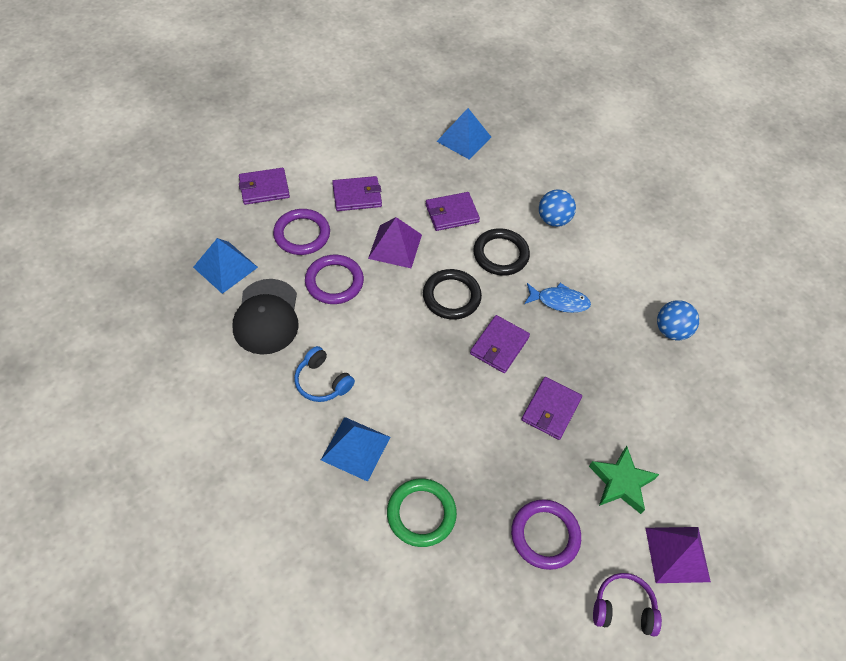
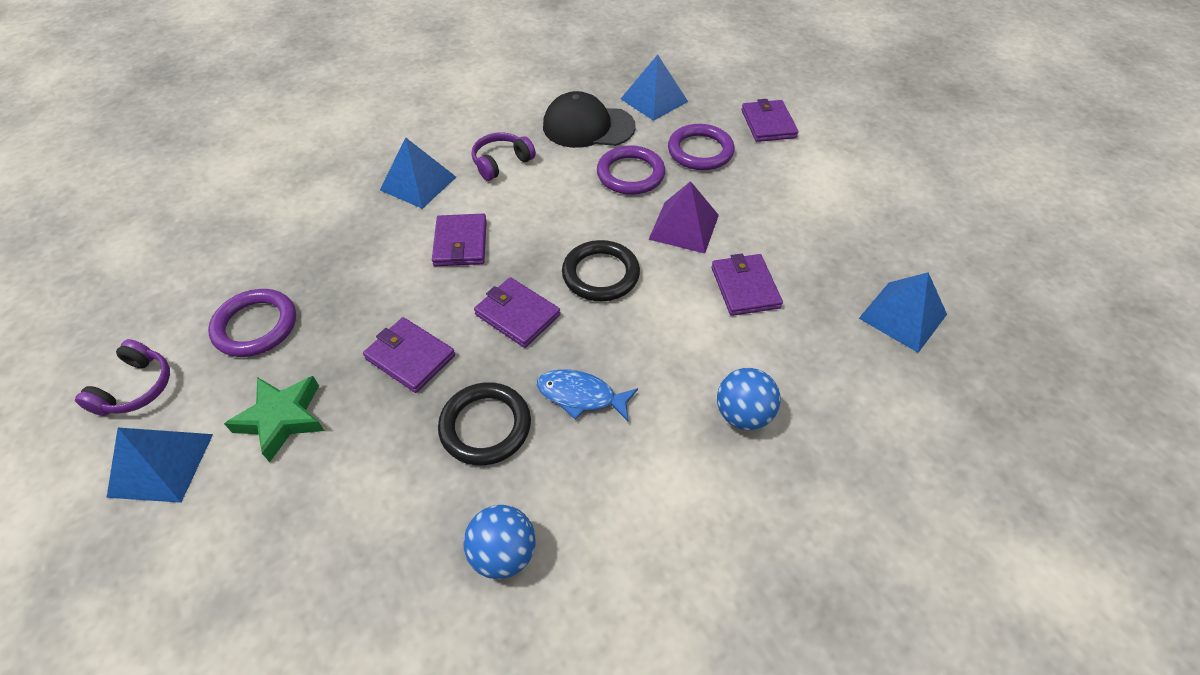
camera: 100 degrees right, 5 degrees down
blue headphones [294,346,355,402] -> purple headphones [472,132,536,181]
purple wallet [332,176,382,211] -> purple wallet moved to [432,214,487,266]
green ring [387,479,457,547] -> none
black ring [473,228,530,276] -> black ring moved to [438,382,531,465]
blue fish [524,283,591,313] -> blue fish turned 90 degrees clockwise [537,369,638,421]
purple pyramid [645,527,711,583] -> blue pyramid [107,428,213,503]

